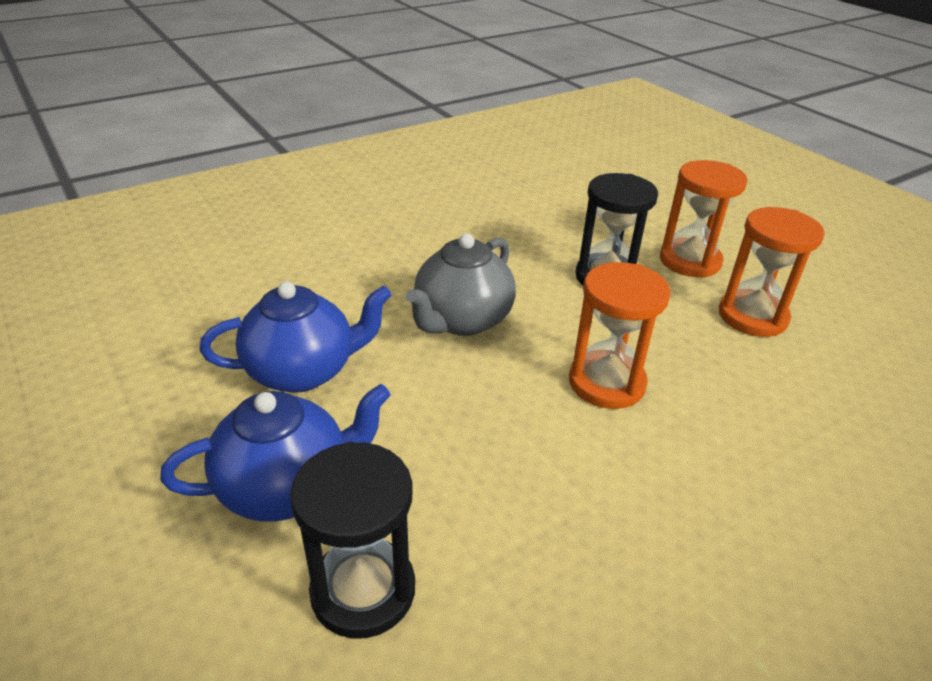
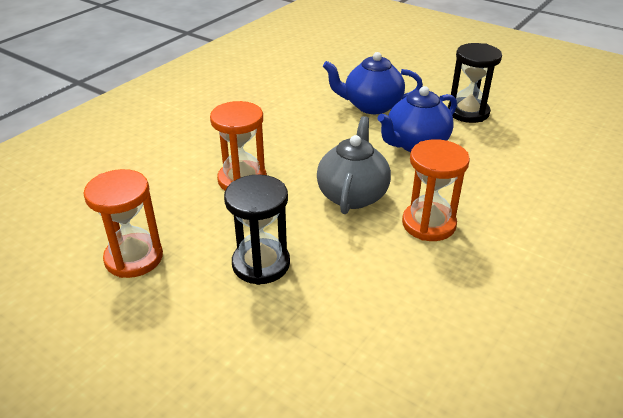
camera: 160 degrees right, 0 degrees up
blue teapot [160,384,391,522] -> blue teapot turned 45 degrees clockwise [323,52,423,114]
black hourglass [290,442,415,639] -> black hourglass moved to [448,43,502,123]
orange hourglass [660,160,748,278] -> orange hourglass moved to [402,139,470,241]

